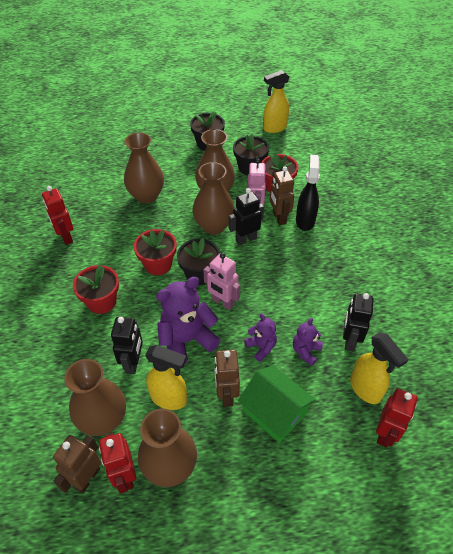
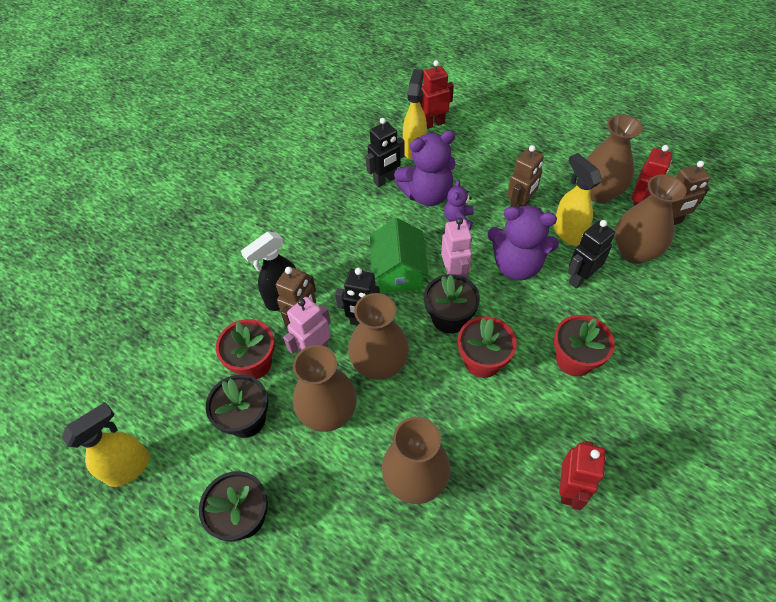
camera: 135 degrees left, 5 degrees up
green house [238,365,316,443] -> green house moved to [370,218,428,293]
yellow spray bottle [263,70,290,133] -> yellow spray bottle turned 60 degrees counterclockwise [62,402,150,487]
purple teddy bear [293,318,323,366] -> purple teddy bear [394,130,456,206], size x1.88

